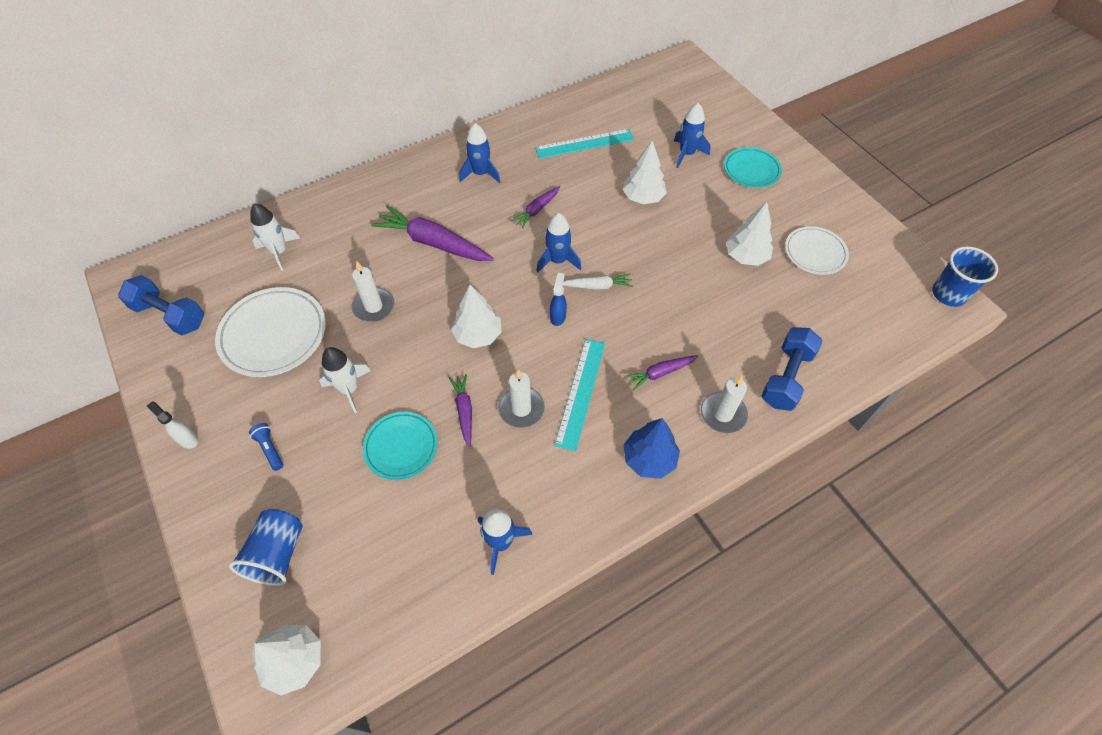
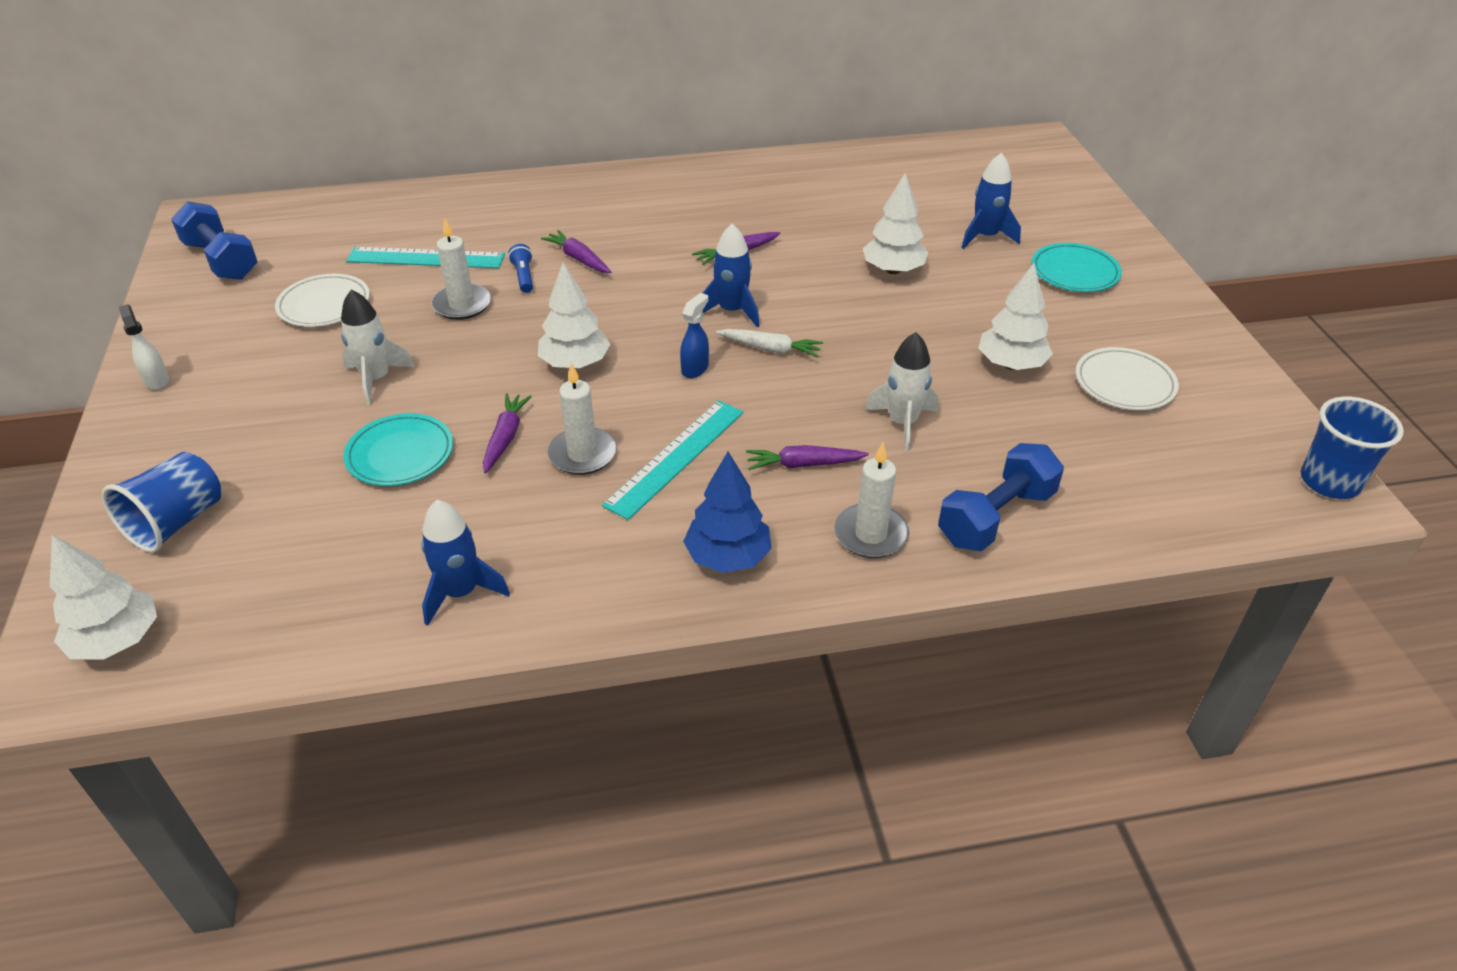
camera: 20 degrees right, 15 degrees down
white plate [215,287,326,377] -> white plate [275,274,370,327], size x0.63
blue flashlight [249,423,283,471] -> blue flashlight moved to [508,244,533,293]
white rocket [250,203,300,271] -> white rocket moved to [865,332,938,451]
purple carrot [371,205,494,261] -> purple carrot [541,230,611,273], size x0.53
blue rocket [459,123,500,183] -> none
turquoise ruler [535,129,634,159] -> turquoise ruler moved to [346,247,505,268]

